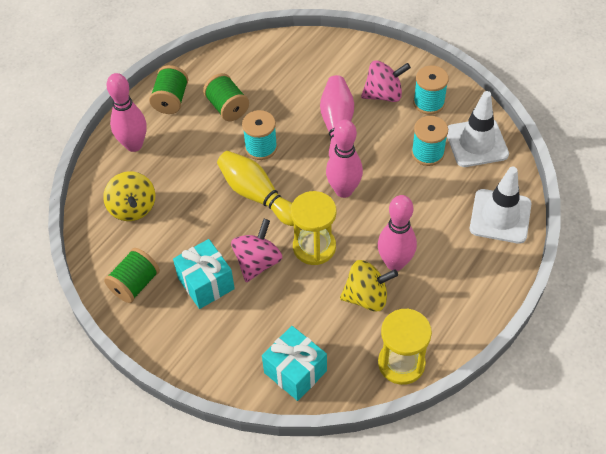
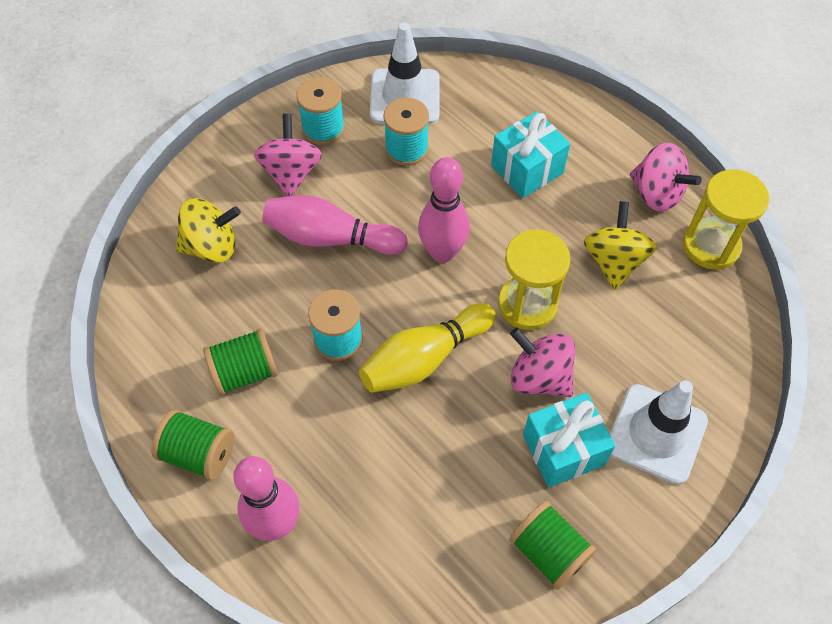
camera: 80 degrees left, 5 degrees up
yellow spinning top [103,171,155,221] -> yellow spinning top moved to [176,198,241,263]
turquoise gift [262,326,327,401] -> turquoise gift moved to [491,111,570,198]
pink bowling pin [378,195,417,271] -> none
white traffic cone [470,166,531,244] -> white traffic cone moved to [610,380,708,484]
none -> pink spinning top [630,143,702,212]

